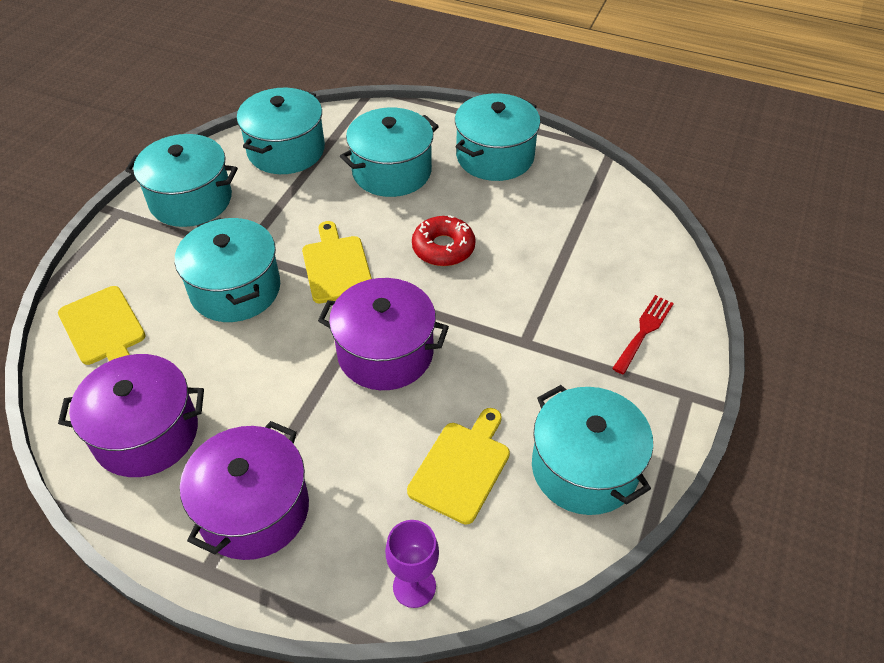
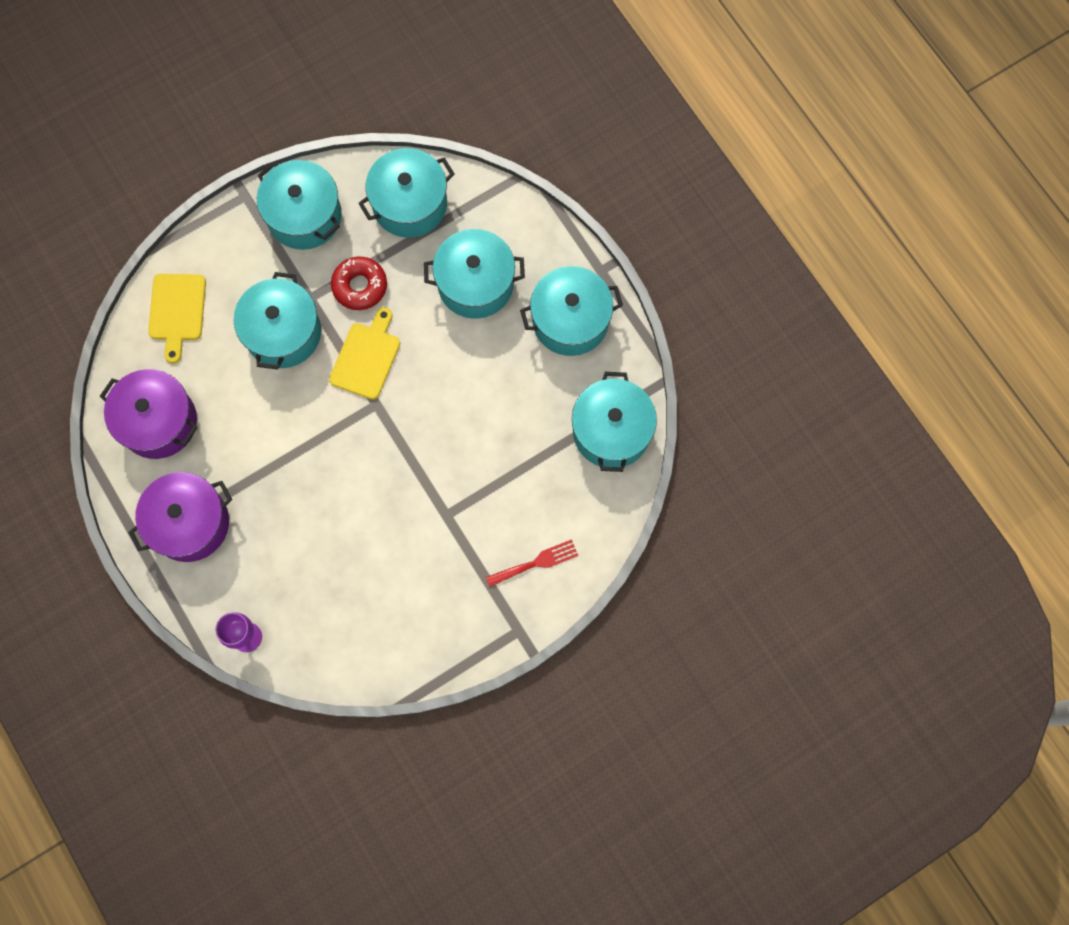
camera: 35 degrees right, 25 degrees up
purple pot [318,278,449,390] -> none
yellow cutting board [407,408,510,525] -> none
red donut [412,215,476,266] -> red donut moved to [331,256,387,310]
turquoise pot [532,385,653,515] -> turquoise pot moved to [572,372,657,472]

